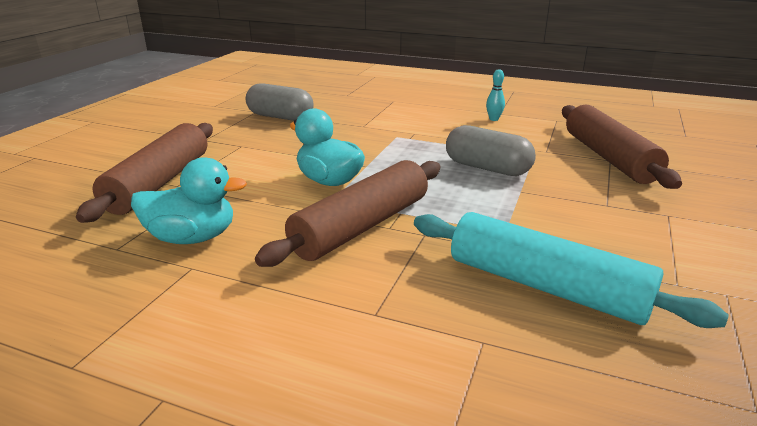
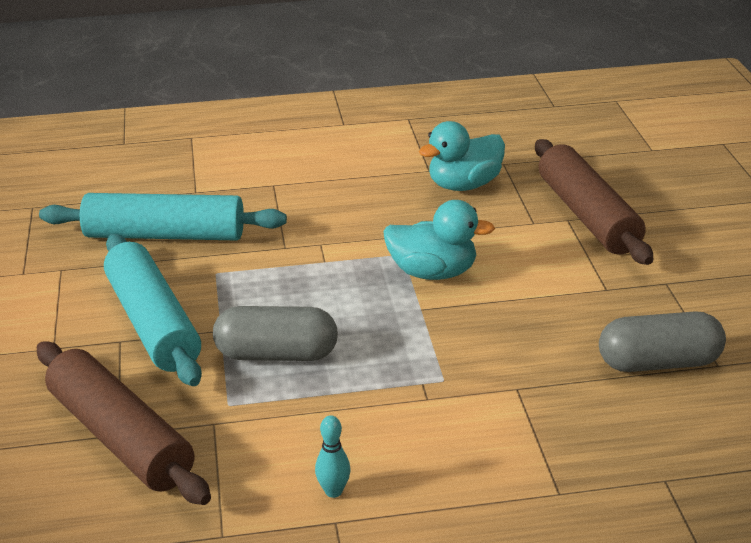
camera: 150 degrees right, 5 degrees up
brown rolling pin [255,160,441,267] -> none
none -> turquoise rolling pin [104,234,202,386]

